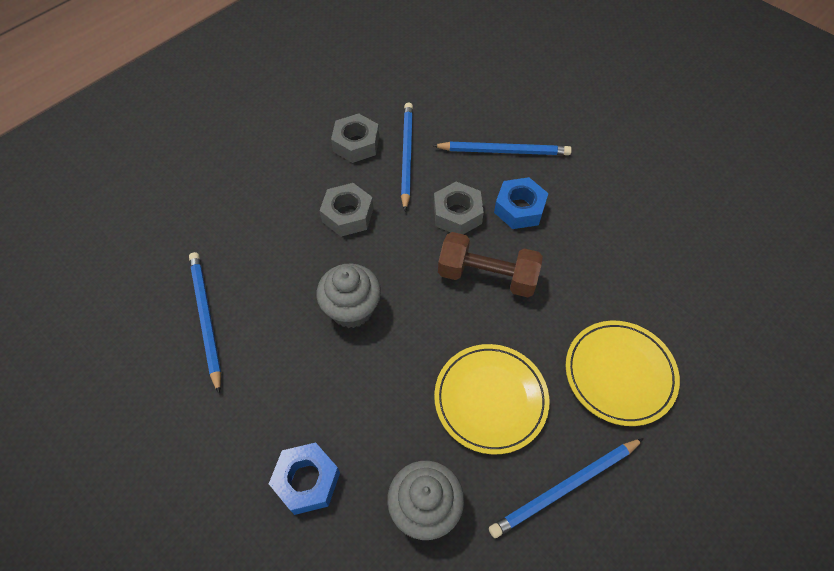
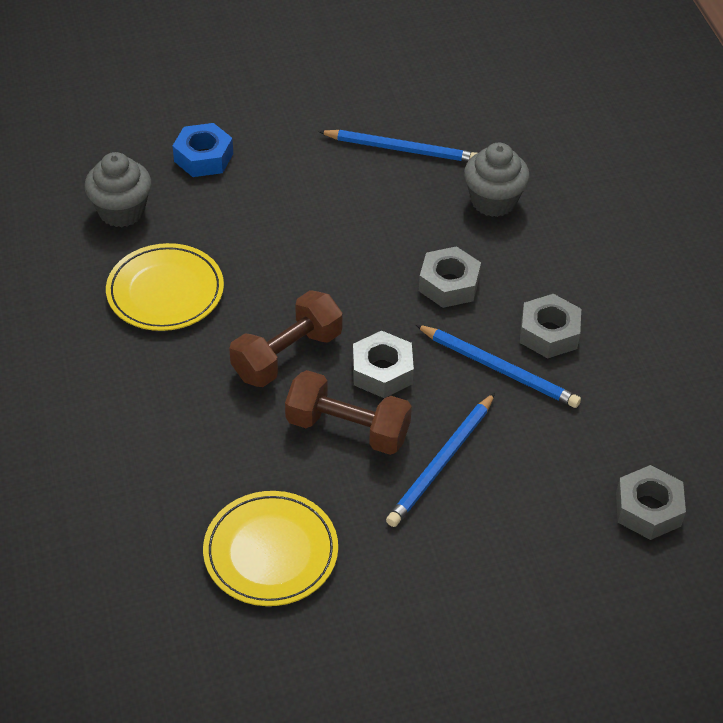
camera: 120 degrees right, 10 degrees down
grey cupcake [316,263,381,328] -> grey cupcake moved to [464,142,530,217]
blue pencil [489,438,644,538] -> none
blue nut [494,177,549,229] -> brown dumbbell [285,370,412,455]
yellow plate [566,321,680,426] -> yellow plate moved to [203,491,338,606]
none -> grey nut [616,465,686,540]

